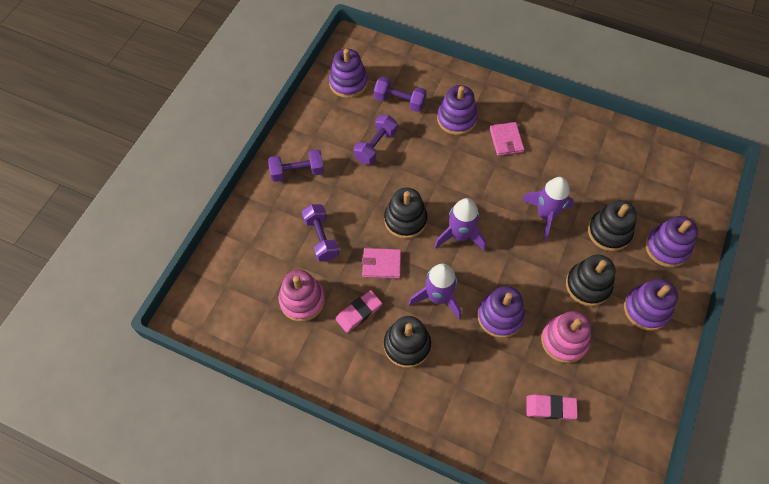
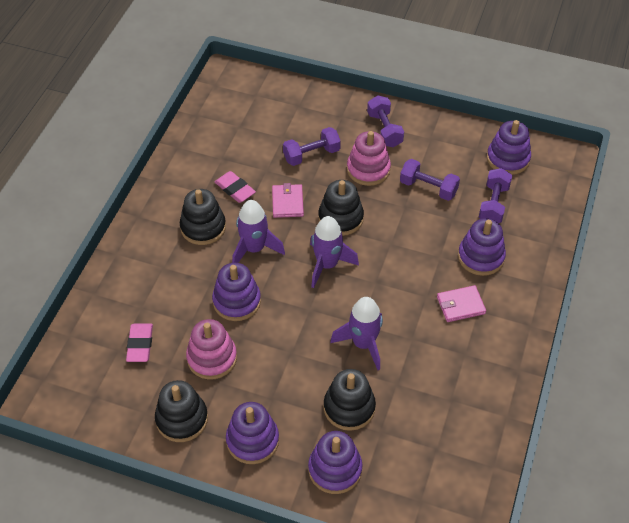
camera: 85 degrees right, 10 degrees down
pink stacking toy [279,270,325,322] -> pink stacking toy moved to [347,131,391,186]
black stacking toy [566,254,615,306] -> black stacking toy moved to [155,380,208,442]

